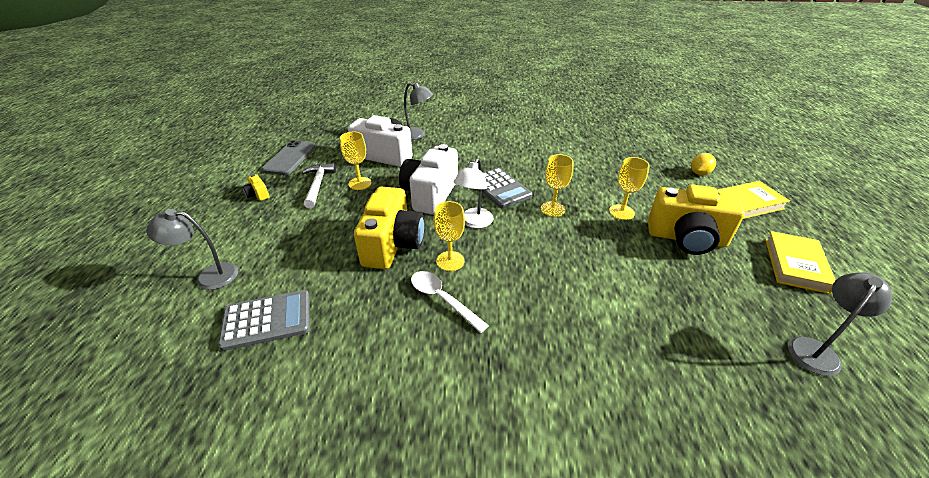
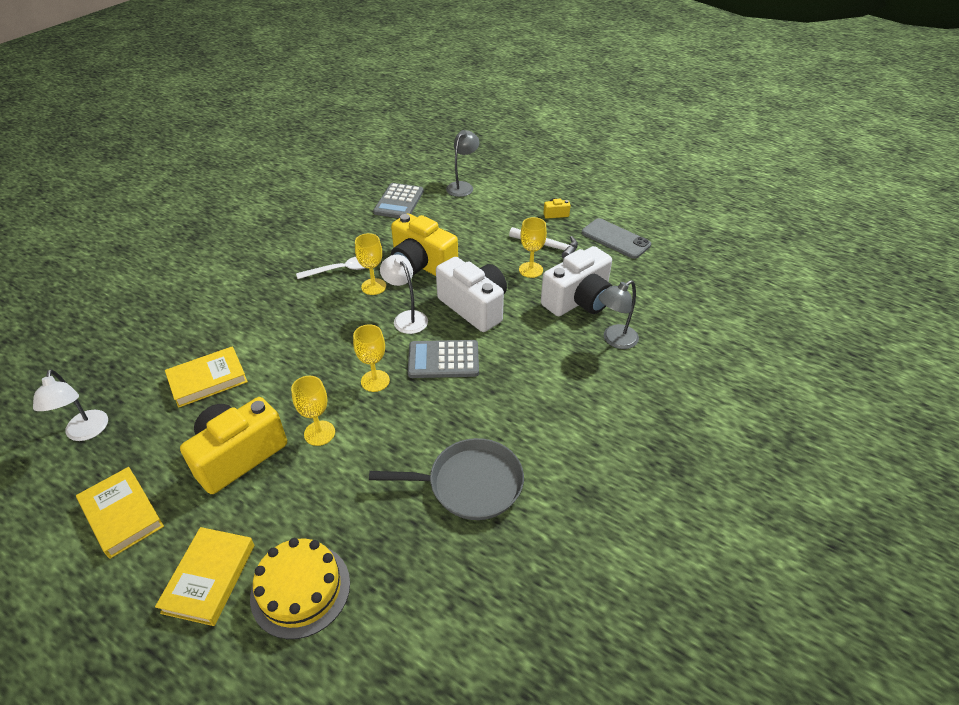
camera: 120 degrees right, 5 degrees up
yellow lemon [691,153,716,175] -> yellow cake [250,538,350,639]
grey lamp [788,272,892,376] -> white lamp [33,369,108,441]
none -> yellow book [165,346,248,408]
none -> grey pan [369,438,524,520]

